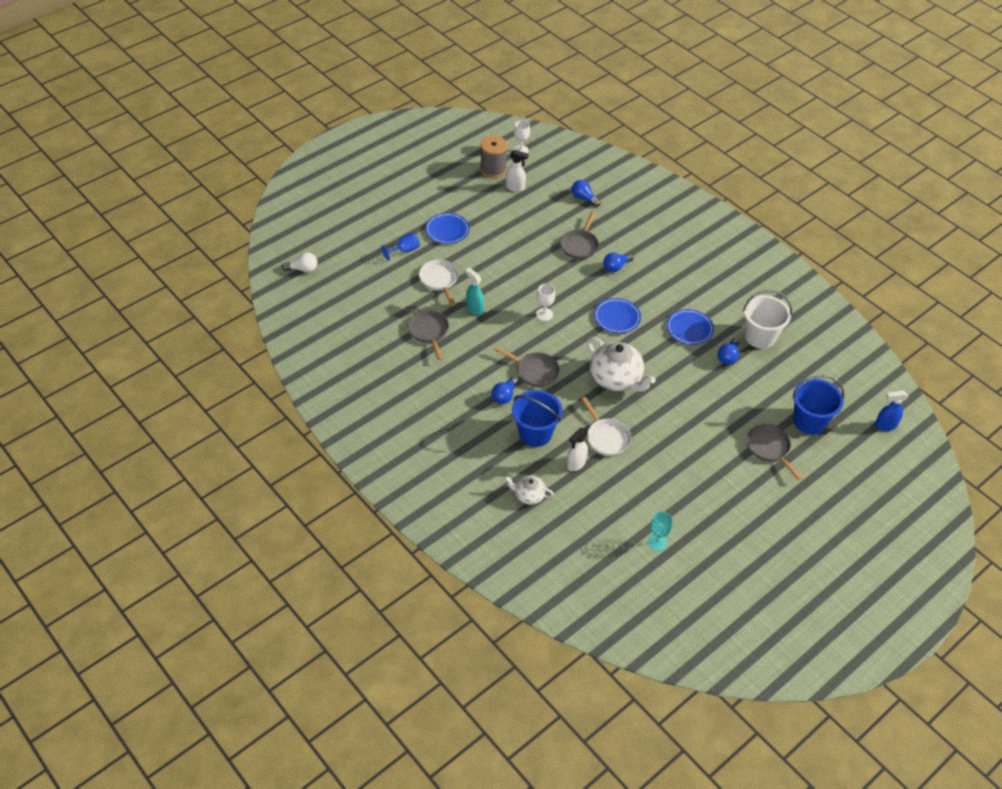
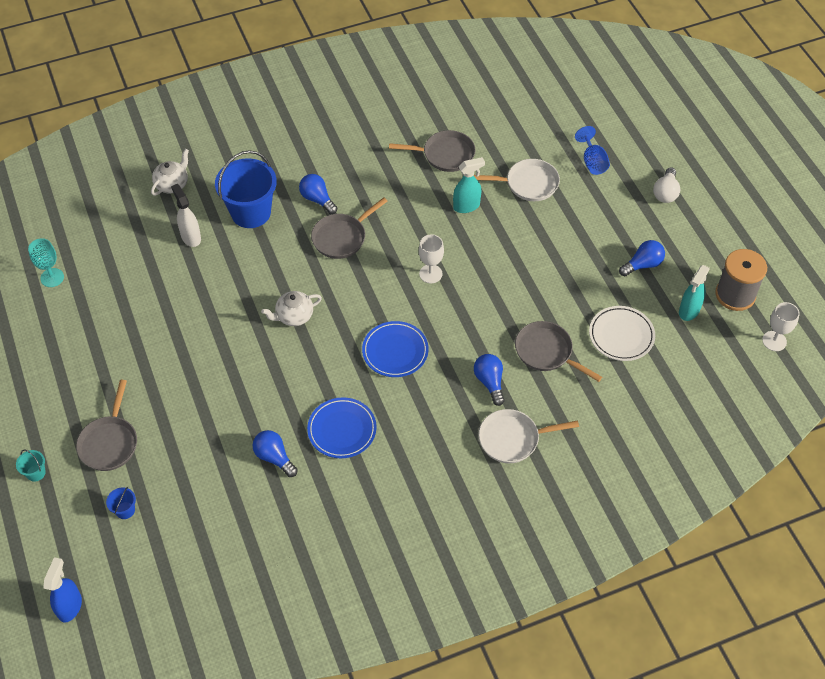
camera: 110 degrees right, 5 degrees up
white light bulb [282,252,317,272] -> white light bulb moved to [653,167,680,203]
blue plate [425,213,469,244] -> none
white spray bottle [506,150,528,192] -> turquoise spray bottle [679,265,710,321]
blue light bulb [572,180,600,207] -> blue light bulb moved to [619,240,665,276]
white pan [581,397,631,456] -> white pan moved to [479,409,579,463]
white teapot [587,337,656,392] -> white teapot [261,291,322,326], size x0.53
white bucket [743,290,792,349] -> none
grey pan [747,424,802,480] -> grey pan turned 105 degrees clockwise [76,380,137,471]
blue bucket [792,375,844,435] -> blue bucket [106,487,136,519], size x0.41
none -> turquoise bucket [16,450,46,482]
none -> white plate [589,306,655,361]

